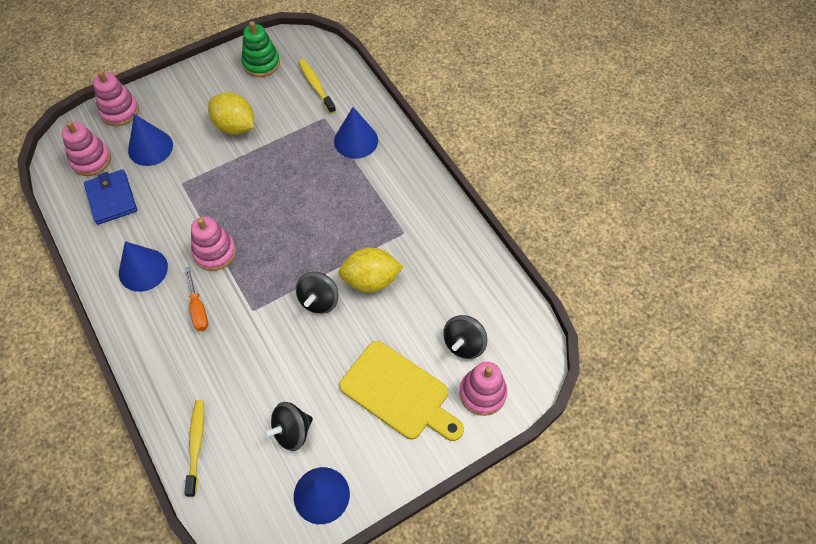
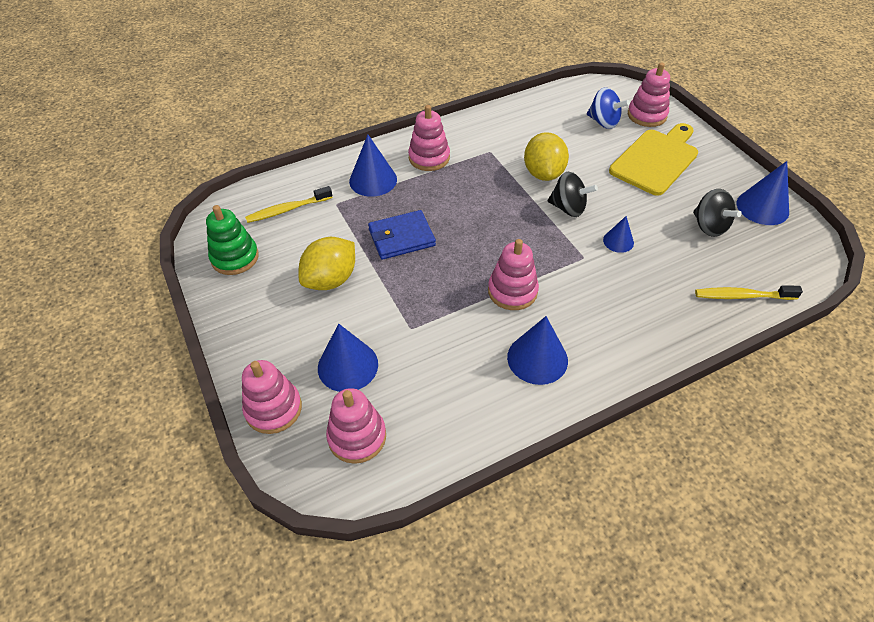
camera: 85 degrees left, 10 degrees down
blue wallet [84,169,137,225] -> blue wallet moved to [368,210,436,260]
orange screwdriver [185,267,208,331] -> none
black spinning top [443,315,487,359] -> blue spinning top [587,87,630,129]
none -> pink stacking toy [408,105,450,171]
none -> blue cone [603,216,634,253]

